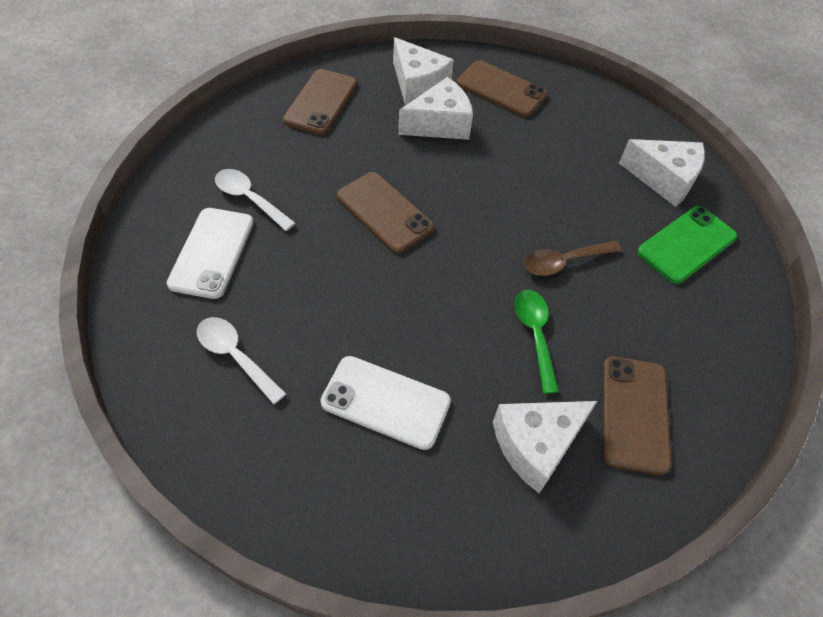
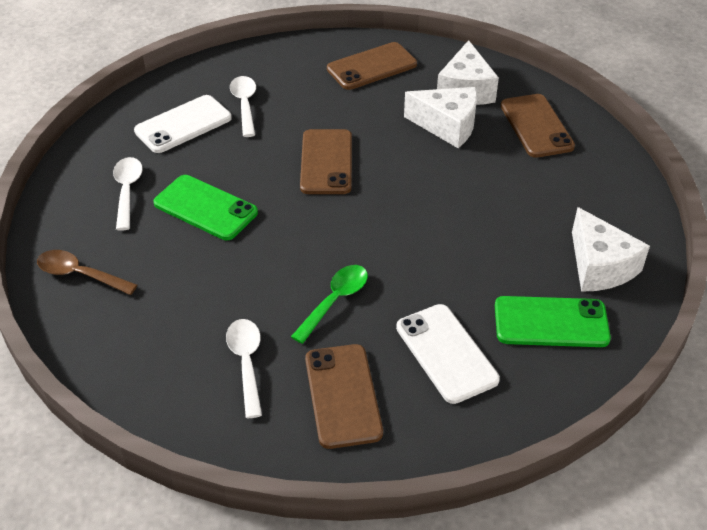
camera: 45 degrees right, 10 degrees down
white phone [320,356,451,450] -> white phone moved to [396,304,500,404]
white cheese [493,401,598,493] -> white spoon [226,319,262,418]
brown spoon [524,241,622,276] -> brown spoon moved to [37,250,137,295]
brown phone [603,356,672,475] -> brown phone turned 60 degrees counterclockwise [305,344,383,449]
none -> green phone [153,175,258,240]

